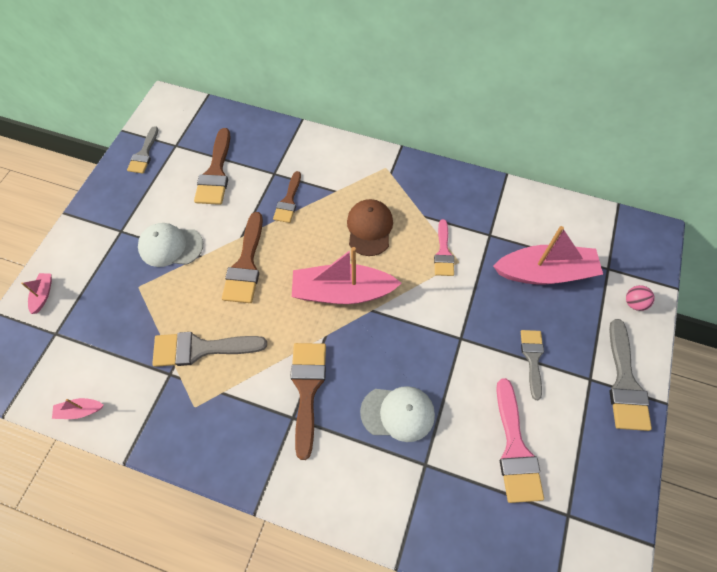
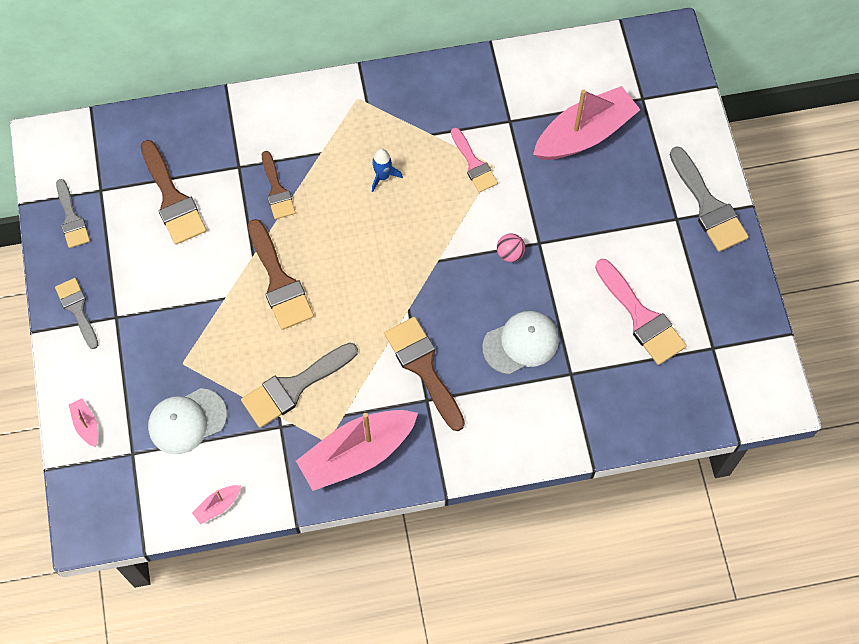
camera: 30 degrees left, 5 degrees up
white cap [138,223,203,267] -> white cap moved to [148,388,227,454]
pink boat [292,247,402,304] -> pink boat moved to [296,410,418,491]
brown cap [347,199,393,256] -> blue rocket [372,148,403,192]
grey brush [521,330,544,400] -> grey brush moved to [55,278,98,349]
pink ball [626,285,655,311] -> pink ball moved to [497,233,525,262]

